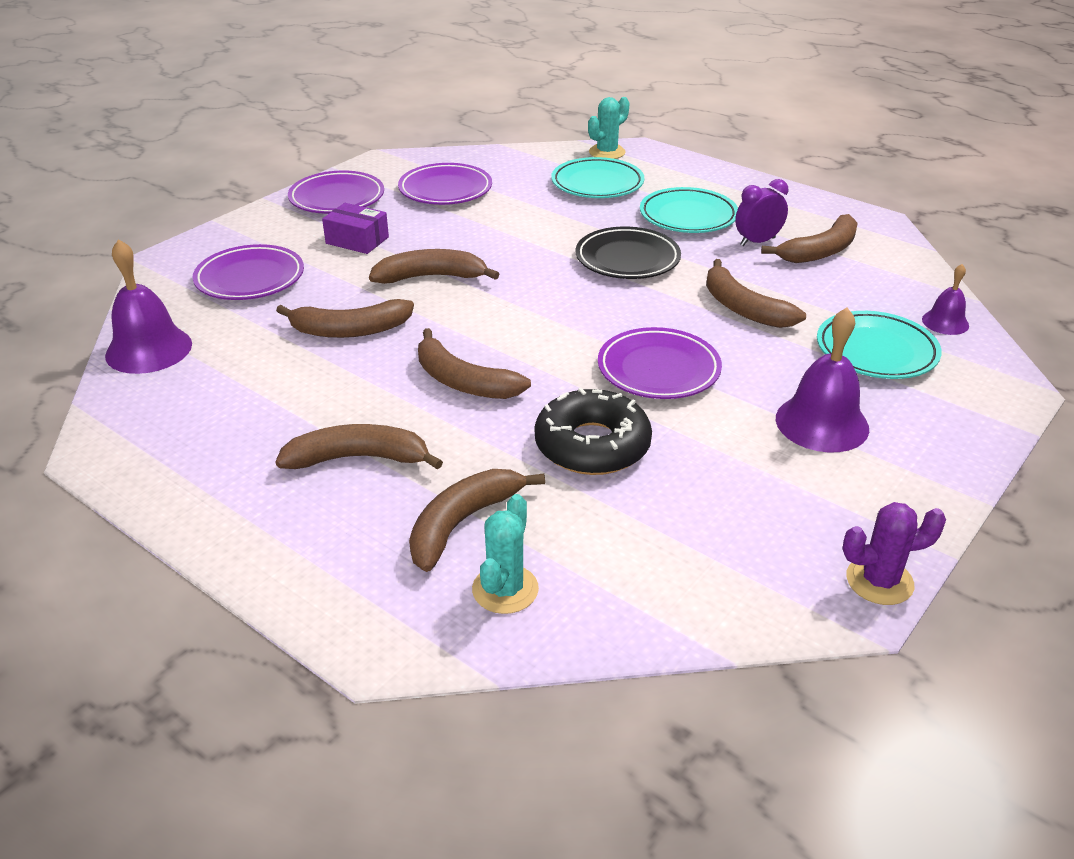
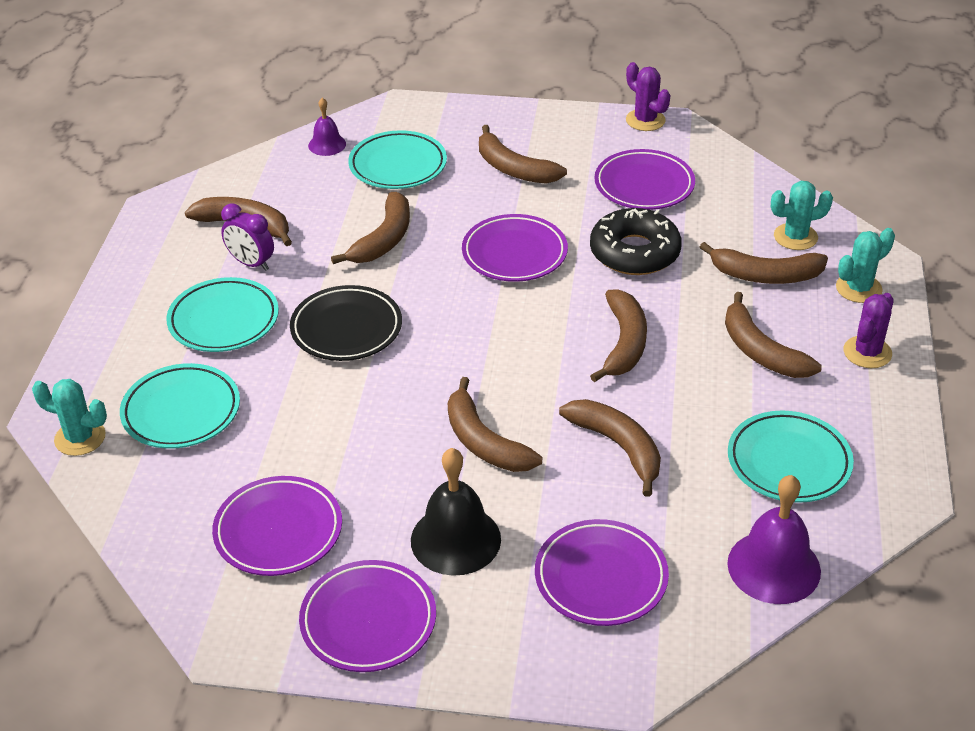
camera: 120 degrees left, 5 degrees up
purple box [322,203,389,254] -> black bell [411,448,501,576]
purple bell [776,308,869,452] -> brown banana [479,125,567,184]
none -> purple plate [594,149,695,210]
none -> turquoise plate [728,410,854,503]
none -> turquoise cactus [836,228,895,303]
none -> purple cactus [843,293,894,368]

